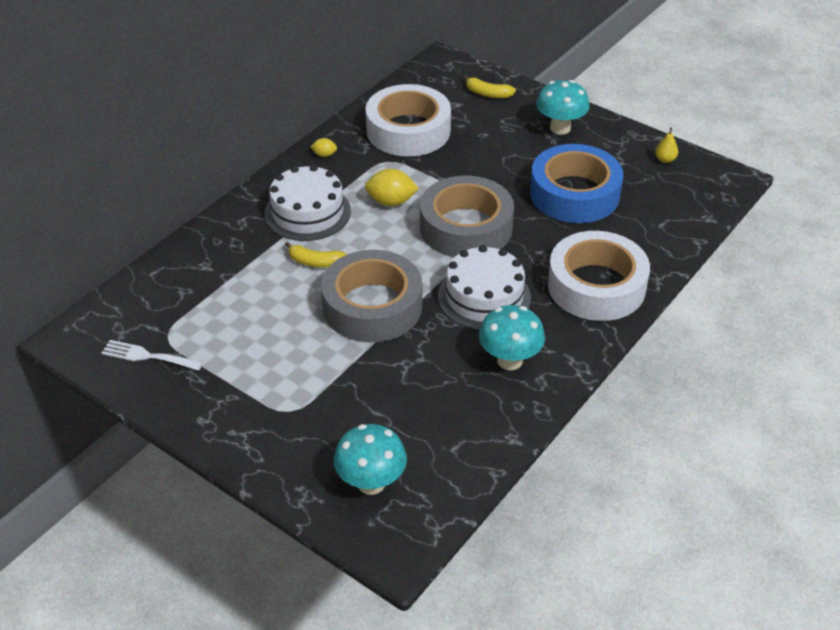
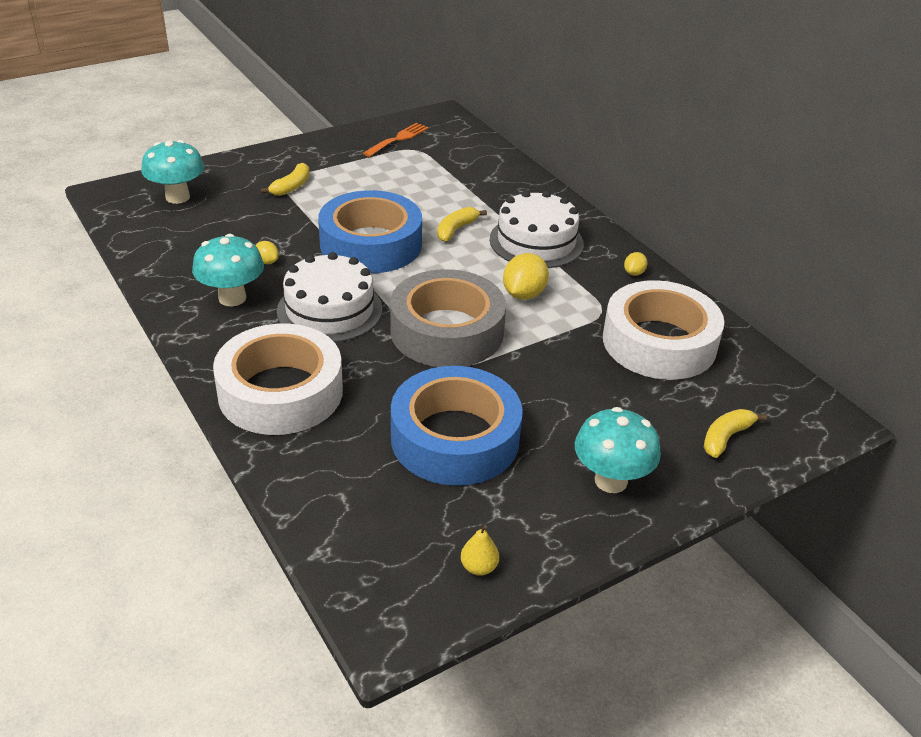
camera: 110 degrees right, 5 degrees down
white fork [101,340,203,371] -> orange fork [363,123,429,157]
grey tape [321,250,422,343] -> blue tape [318,190,422,273]
none -> yellow lemon [255,241,279,264]
none -> yellow banana [261,163,310,196]

